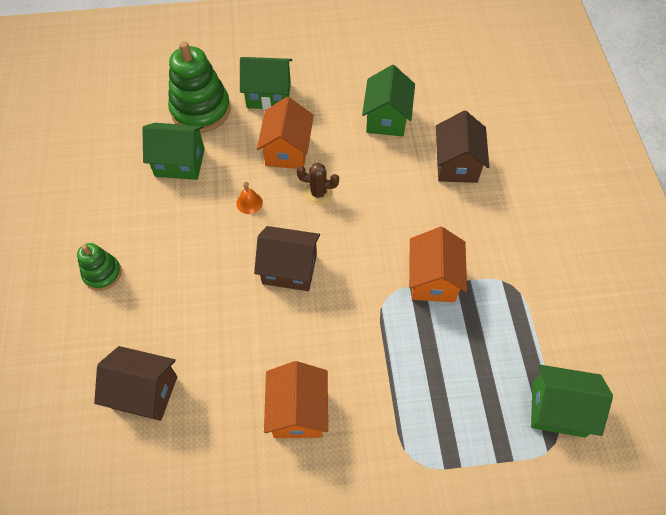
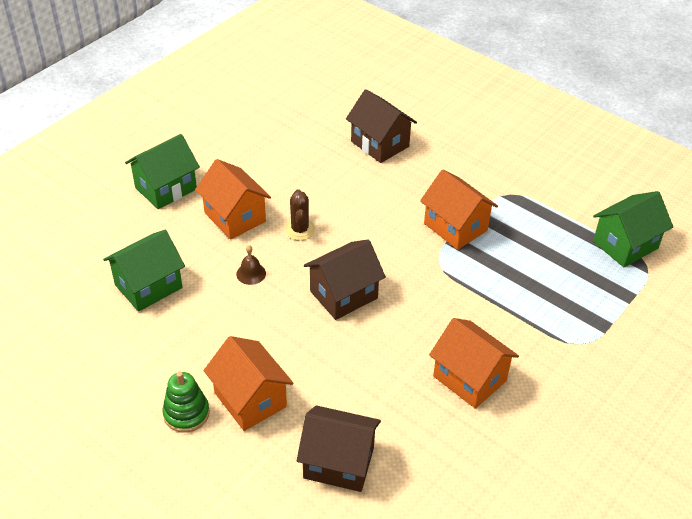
camera: 45 degrees left, 15 degrees down
brown house [94,346,177,421] -> brown house turned 45 degrees clockwise [297,405,381,492]
green stacking toy [168,41,231,133] -> none
orange bell [236,182,263,214] -> brown bell [236,245,266,285]
brown cactus [296,163,339,205] -> brown cactus turned 60 degrees counterclockwise [285,189,315,241]
green house [362,65,415,137] -> none
none -> orange house [204,336,293,431]

